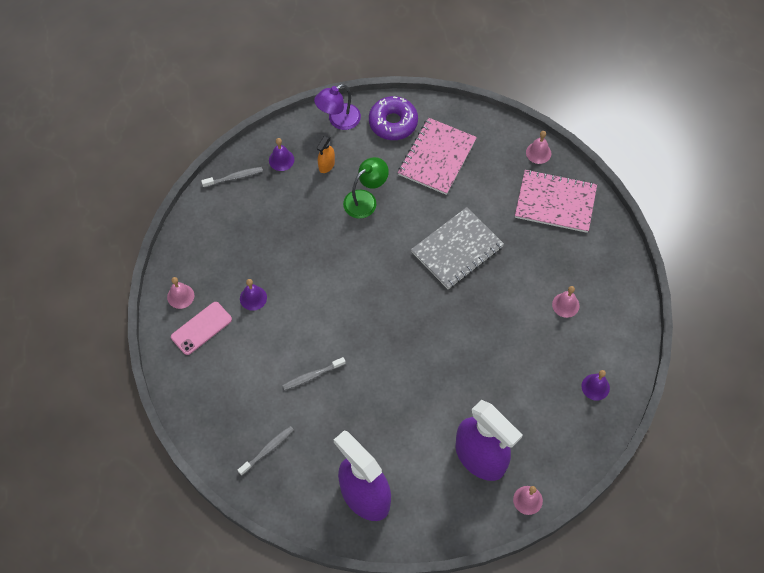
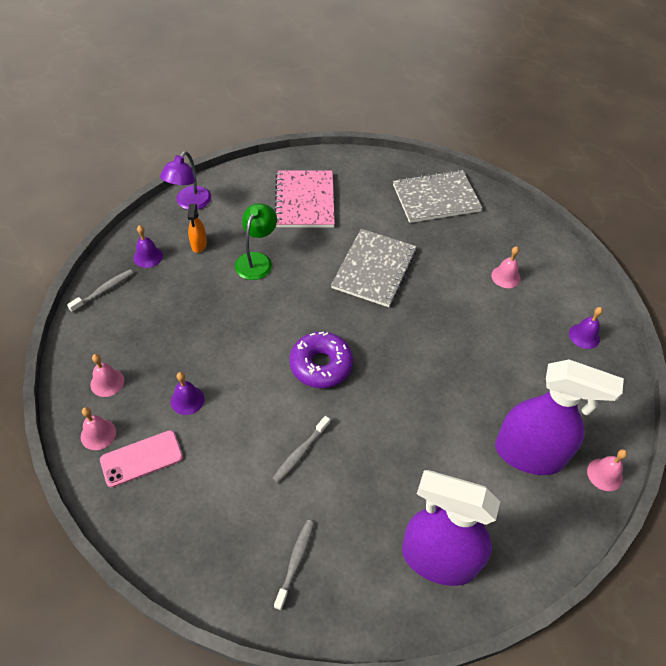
camera: 30 degrees left, 10 degrees down
pink phone [171,302,232,355] -> pink phone turned 45 degrees clockwise [100,430,183,487]
purple donut [369,96,418,140] -> purple donut moved to [290,332,353,388]
pink notebook [515,169,597,233] -> grey notebook [393,170,483,223]
pink bell [526,131,551,164] -> pink bell moved to [90,354,124,397]

